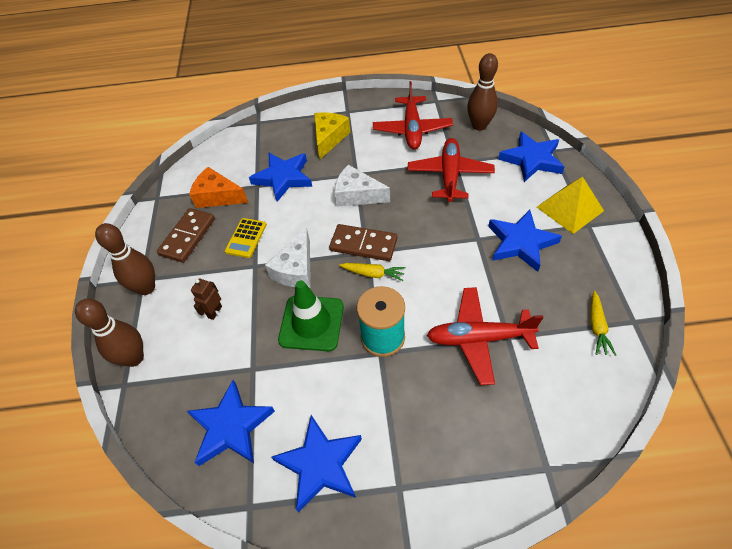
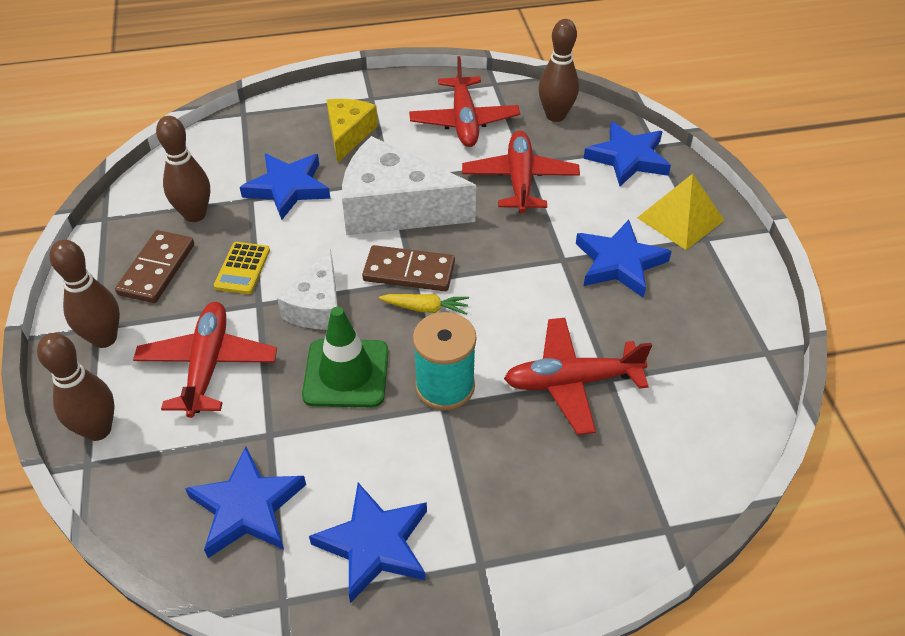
camera: 10 degrees left, 5 degrees down
orange cheese [189,167,248,208] -> brown bowling pin [156,116,210,222]
brown robot [191,278,222,320] -> red plane [133,302,277,418]
white cheese [334,165,390,207] -> white cheese [342,136,476,235], size x1.73
yellow carrot [590,291,616,356] -> none

